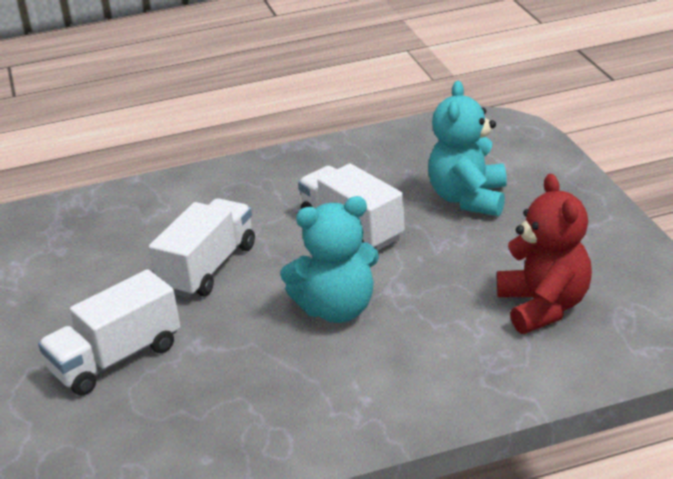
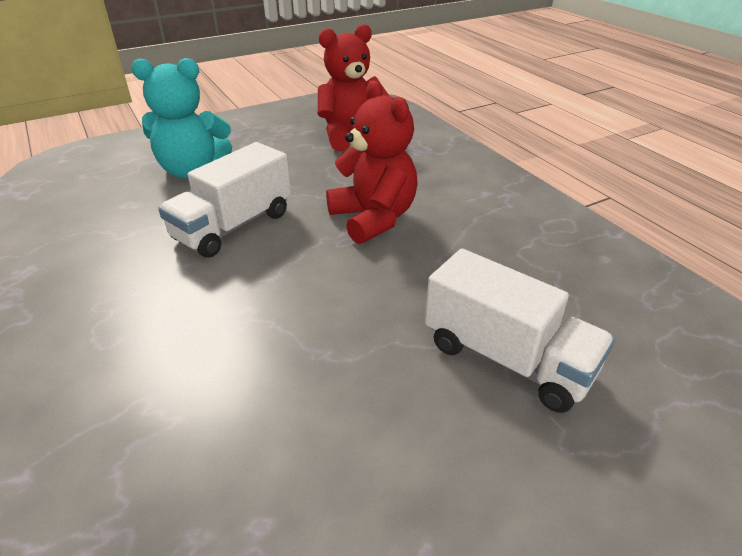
camera: 105 degrees left, 5 degrees up
white truck [149,198,255,298] -> none
turquoise teddy bear [280,196,379,323] -> red teddy bear [326,81,418,244]

